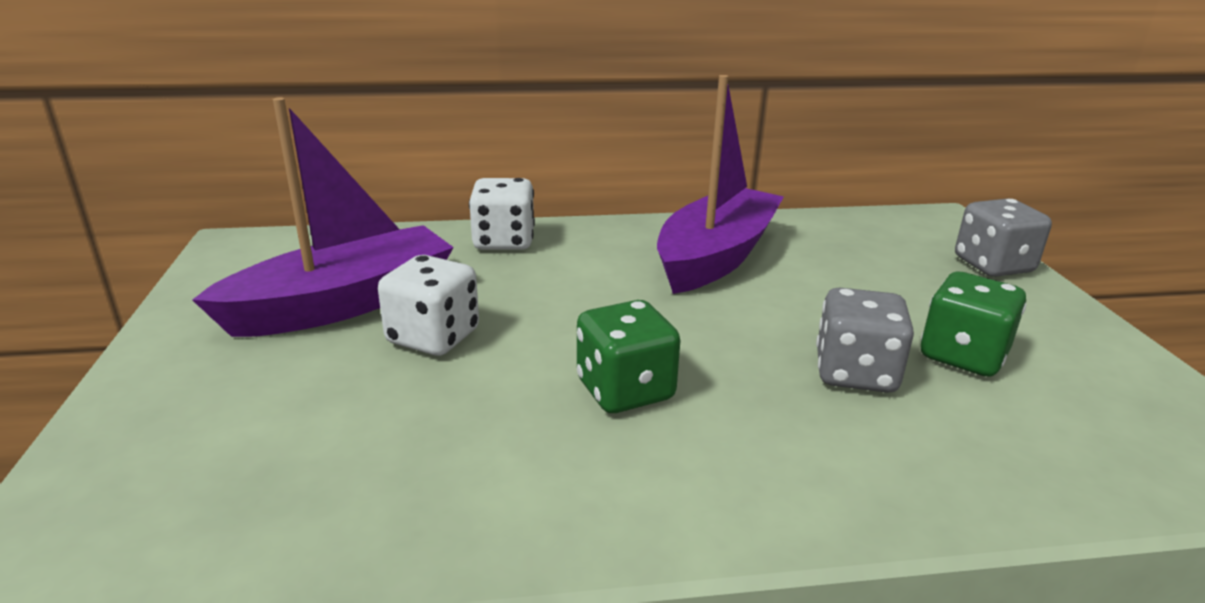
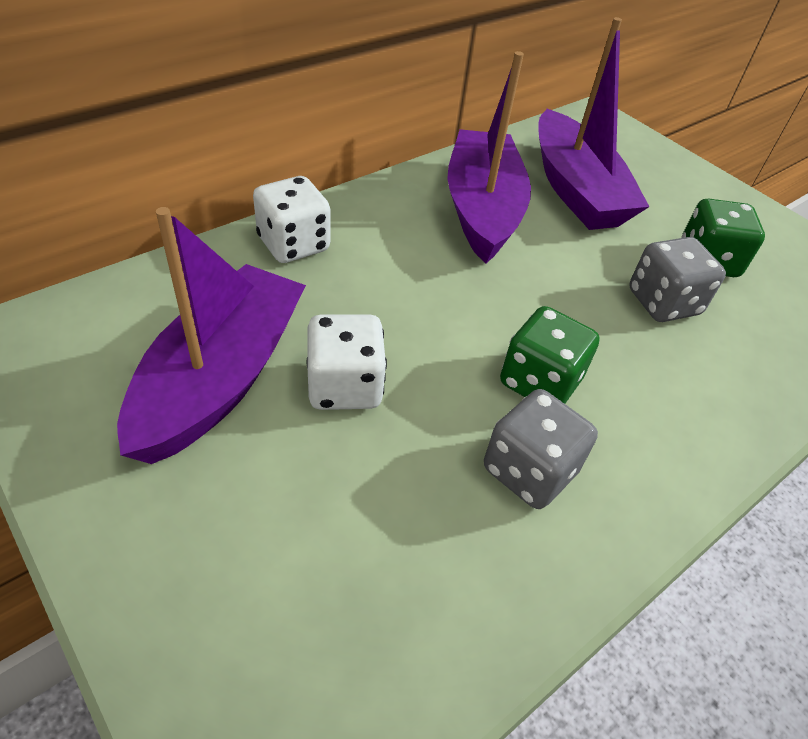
camera: 35 degrees left, 20 degrees up
grey dice [955,199,1052,277] -> grey dice moved to [484,389,598,509]
none -> purple boat [538,17,650,230]

